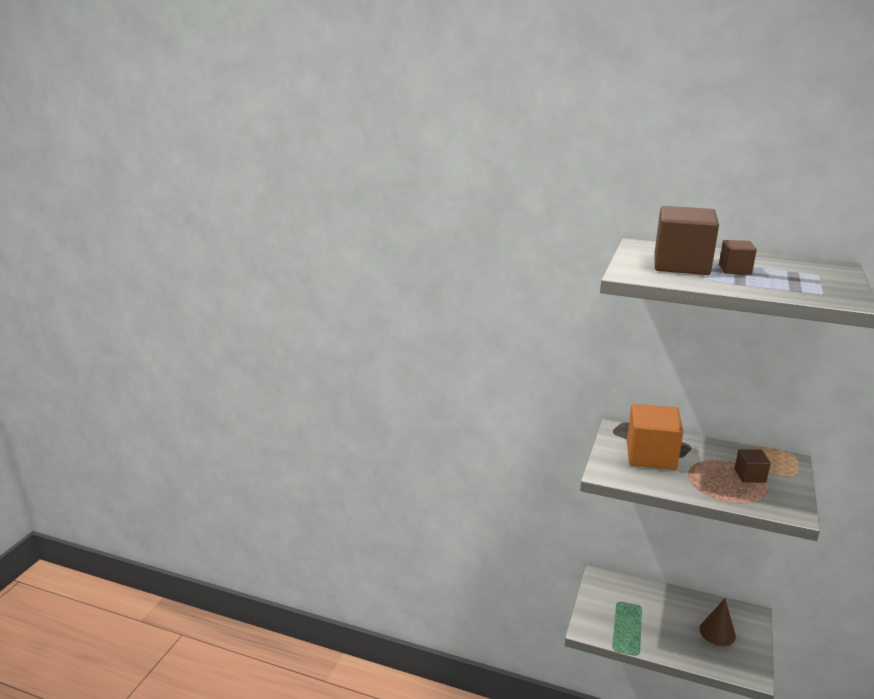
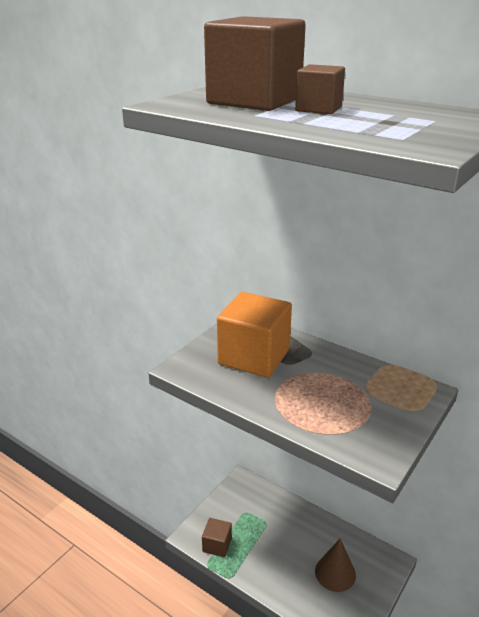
camera: 15 degrees right, 5 degrees up
brown cube [735,449,771,483] -> brown cube moved to [202,518,232,557]

